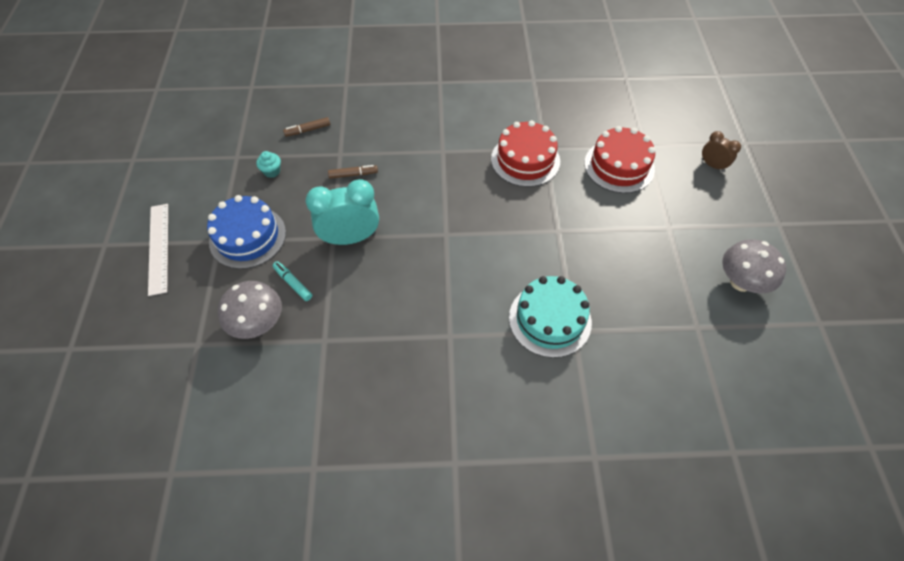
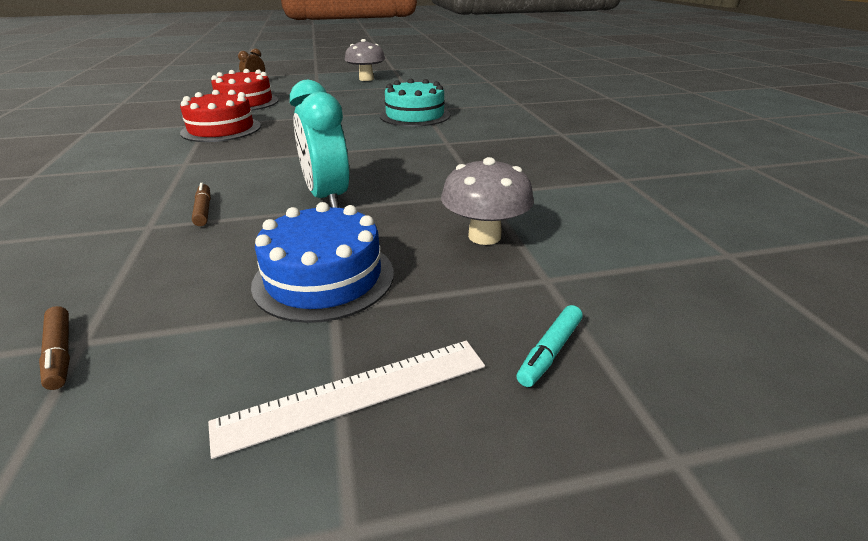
camera: 100 degrees left, 25 degrees down
turquoise cupcake [256,151,281,178] -> none
turquoise marker [273,261,312,301] -> turquoise marker moved to [517,305,583,387]
brown marker [283,117,330,137] -> brown marker moved to [39,306,70,390]

